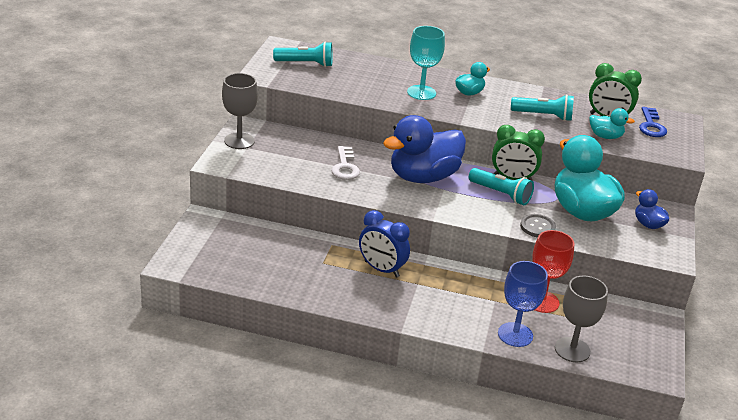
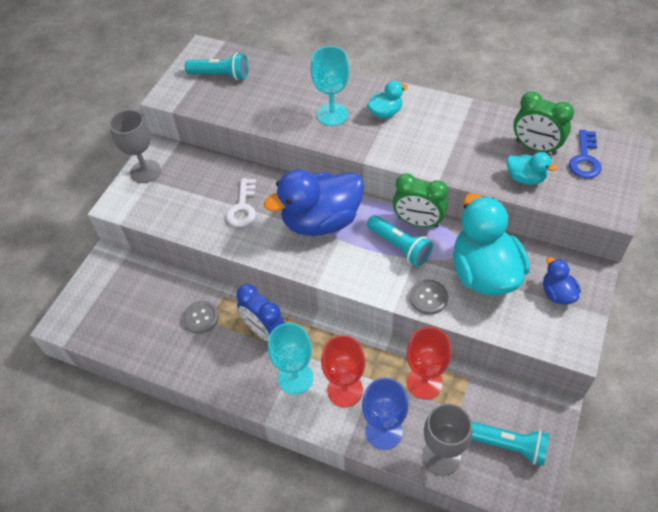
camera: 15 degrees right, 20 degrees up
turquoise flashlight [511,94,574,121] -> turquoise flashlight moved to [471,421,549,466]
none -> grey button [183,301,219,334]
none -> turquoise goblet [268,323,313,395]
none -> red goblet [321,335,366,408]

